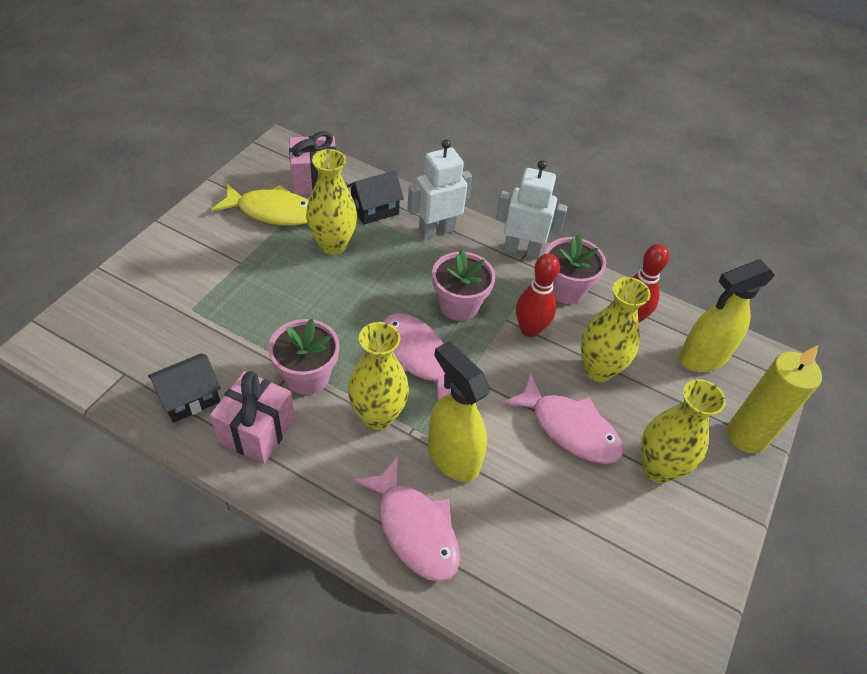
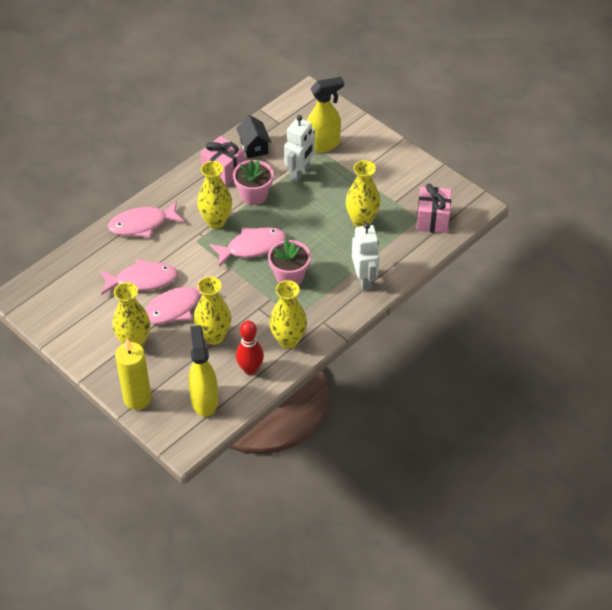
camera: 110 degrees right, 0 degrees up
yellow fish [211,184,309,226] -> none
black house [347,171,404,225] -> none
yellow spray bottle [428,341,490,482] -> yellow spray bottle moved to [307,77,344,153]
white robot [496,160,567,259] -> white robot moved to [284,115,315,182]
red bowling pin [516,253,560,337] -> none
pink flower pot [545,234,606,304] -> yellow vase [269,280,307,349]
none -> pink fish [100,259,178,295]

